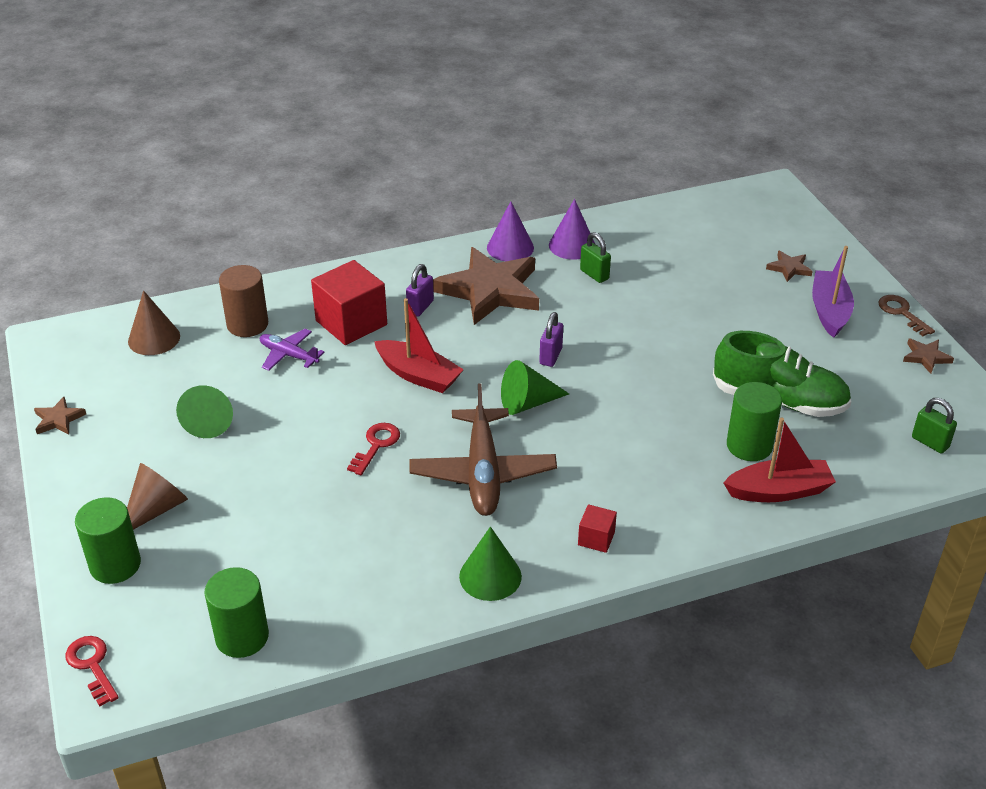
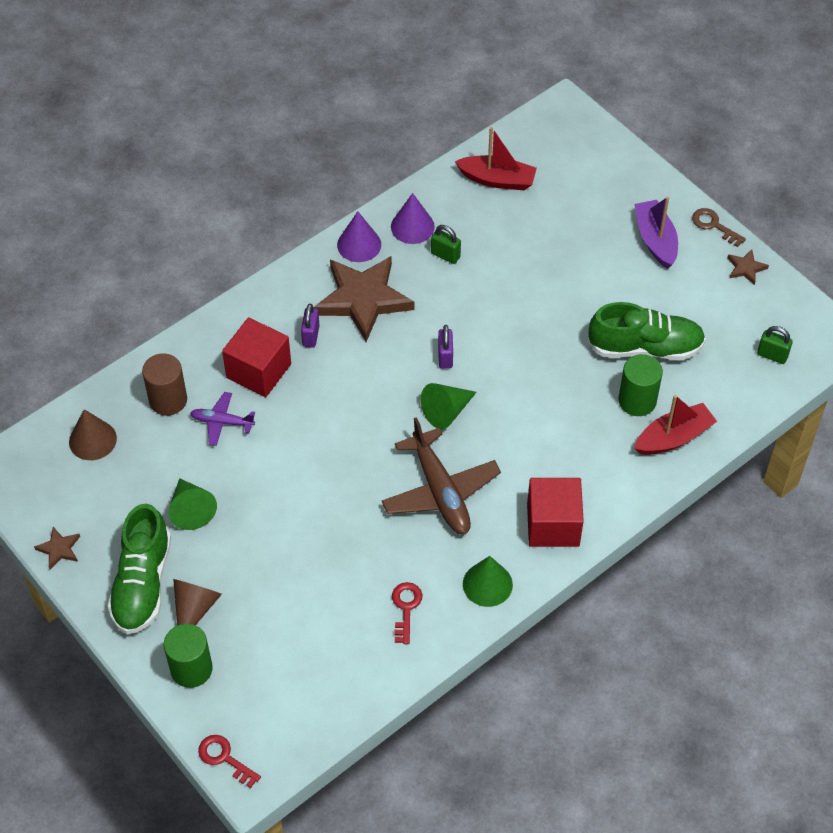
camera: 20 degrees left, 15 degrees up
green cylinder [204,567,269,658] -> none
red key [347,423,400,475] -> red key moved to [392,582,422,644]
red boat [374,298,464,393] -> red boat moved to [455,127,537,190]
red cube [578,504,617,553] -> red cube [527,478,584,547], size x2.07
brown star [766,251,813,282] -> none
none -> green shoe [108,504,171,634]

